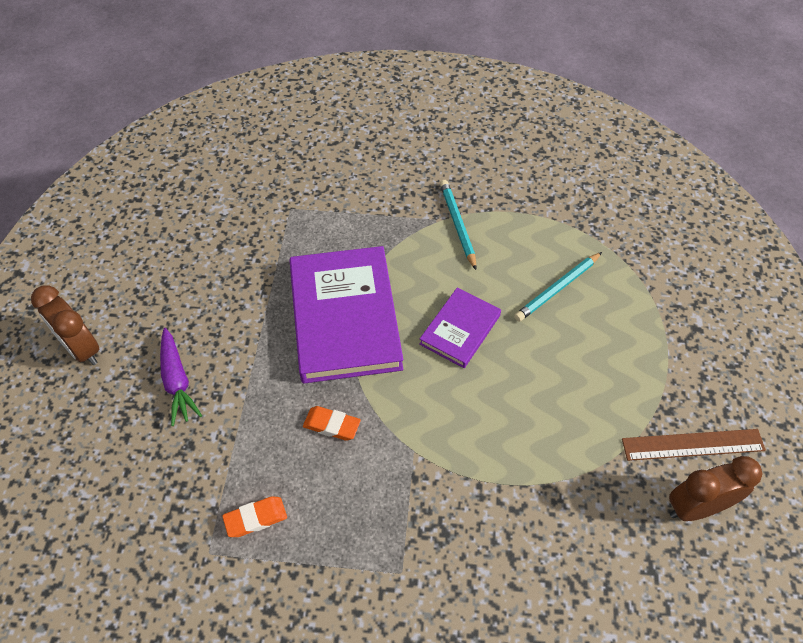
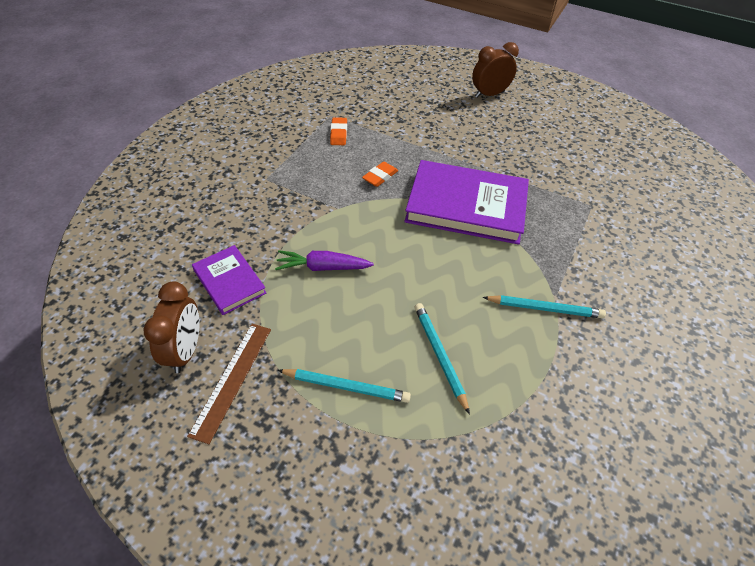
camera: 110 degrees right, 5 degrees down
purple carrot [160,328,202,426] -> purple carrot moved to [275,250,374,271]
purple book [419,288,501,368] -> purple book moved to [192,245,266,315]
none -> turquoise pencil [278,369,411,403]

